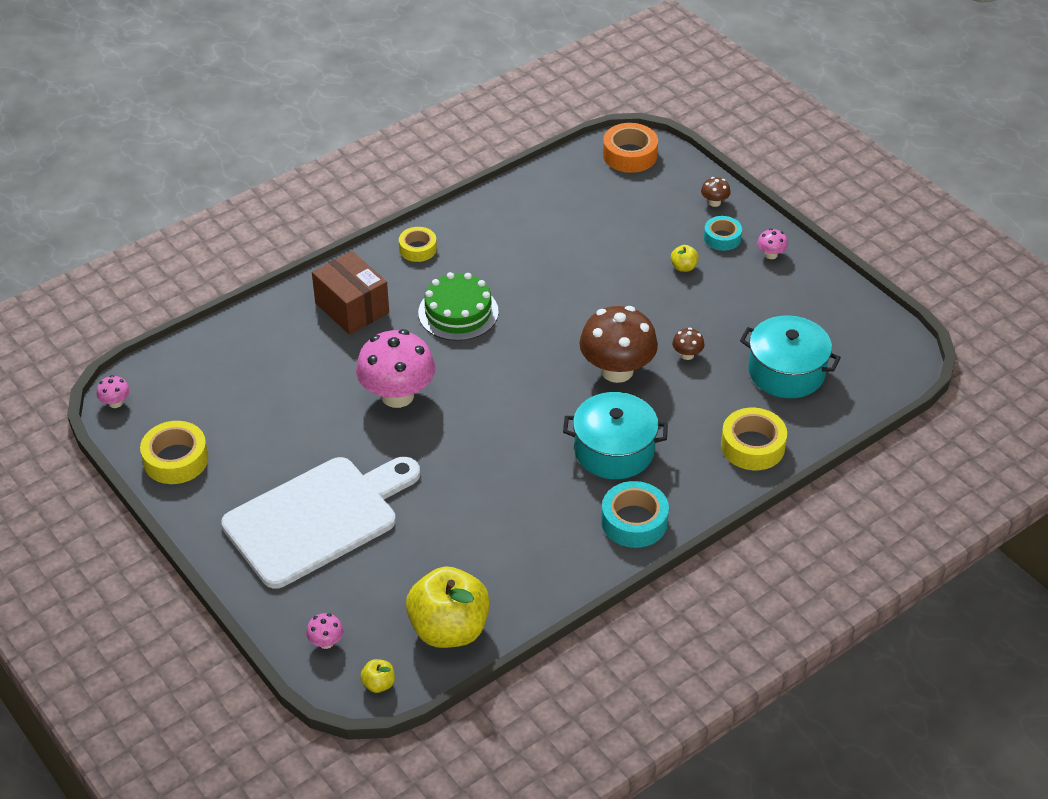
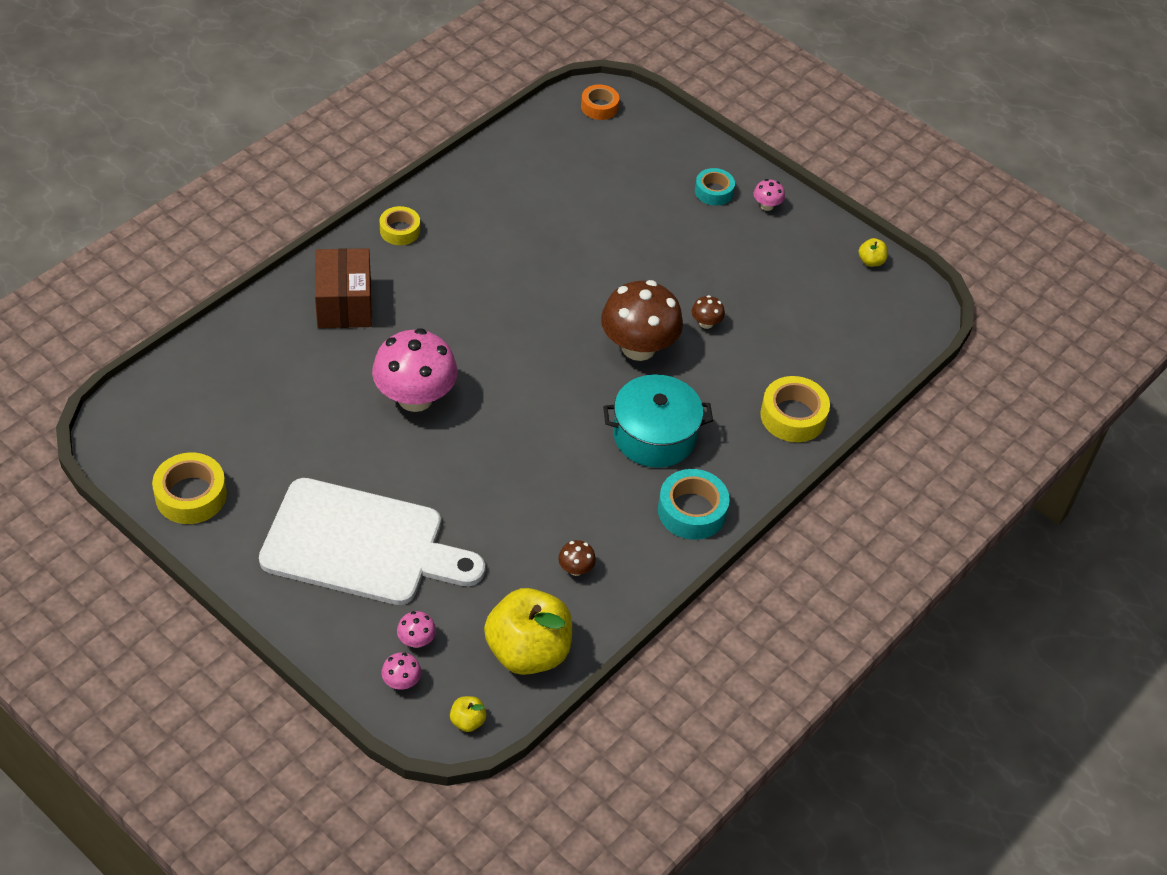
camera: 15 degrees left, 5 degrees up
pink mushroom [97,375,130,408] -> pink mushroom moved to [397,611,436,648]
white cutting board [221,457,420,589] -> white cutting board turned 60 degrees clockwise [259,478,485,605]
brown box [312,251,389,335] -> brown box turned 45 degrees clockwise [315,248,372,328]
green cake [418,272,499,341] -> none
orange tape [603,123,658,173] -> orange tape [581,84,619,120], size x0.65
yellow apple [671,245,699,272] -> yellow apple moved to [859,238,888,267]
brown mushroom [701,177,731,207] -> brown mushroom moved to [558,540,596,576]
turquoise pot [740,315,841,398] -> none

